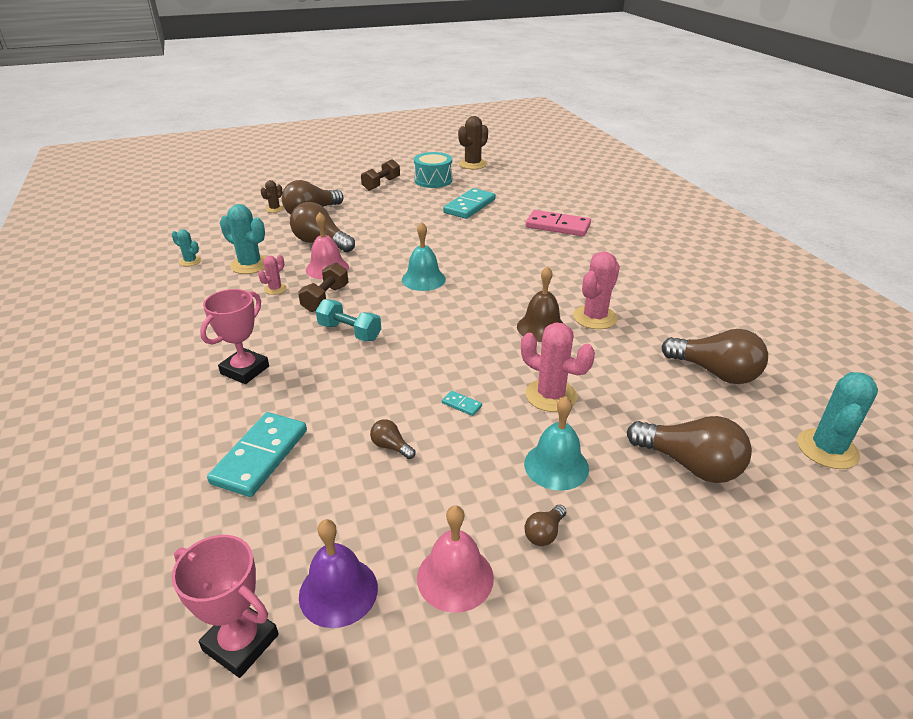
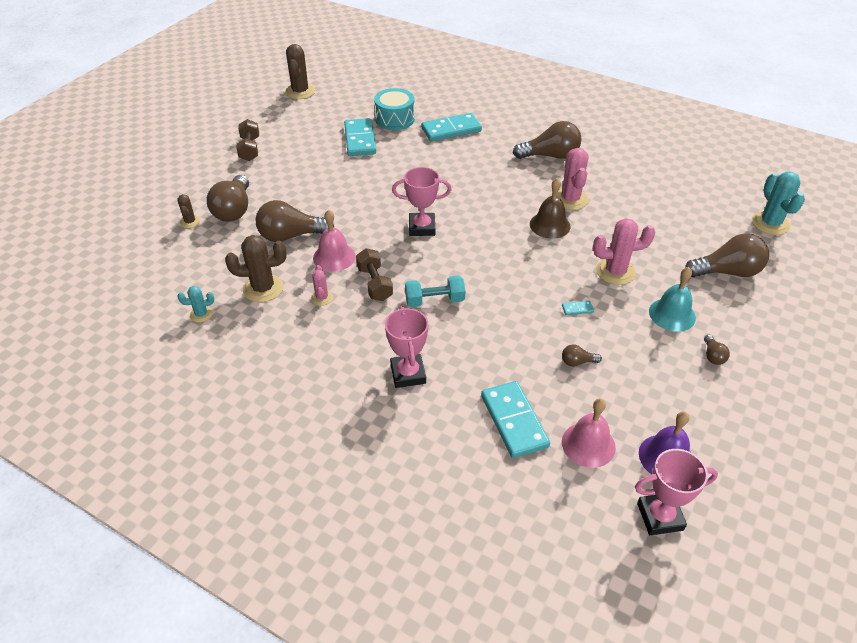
camera: 40 degrees left, 10 degrees up
turquoise cactus [220,204,266,274] -> brown cactus [225,235,287,302]
turquoise bell [402,222,446,291] -> pink trophy [392,167,452,236]
turquoise drum [414,152,452,188] -> turquoise drum moved to [374,88,415,130]
pink bell [417,505,494,613] -> pink bell moved to [562,398,616,468]
pink domino [526,210,591,236] -> turquoise domino [421,113,482,141]
brown light bulb [662,329,768,384] -> brown light bulb moved to [513,121,582,159]

